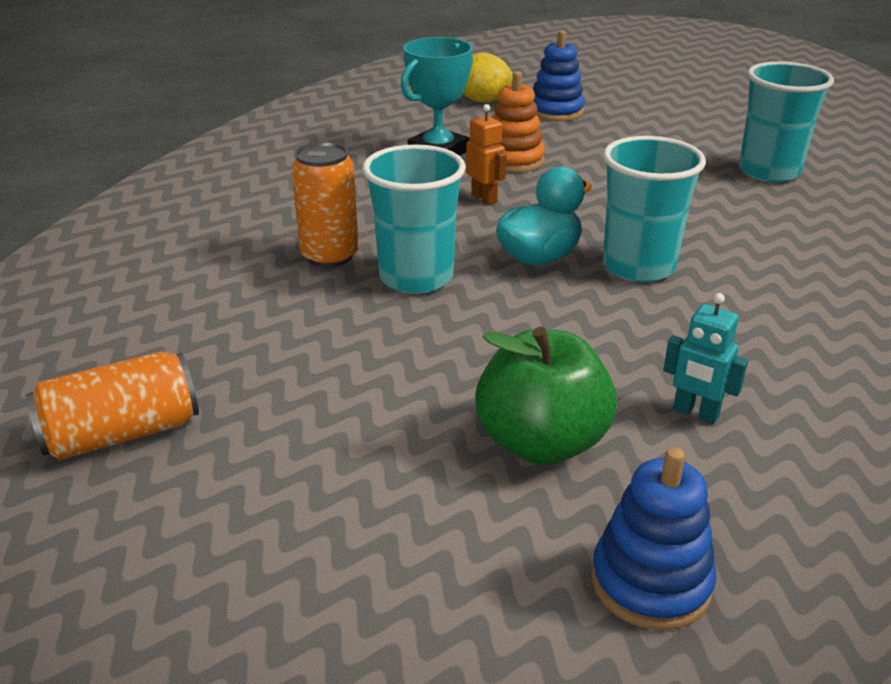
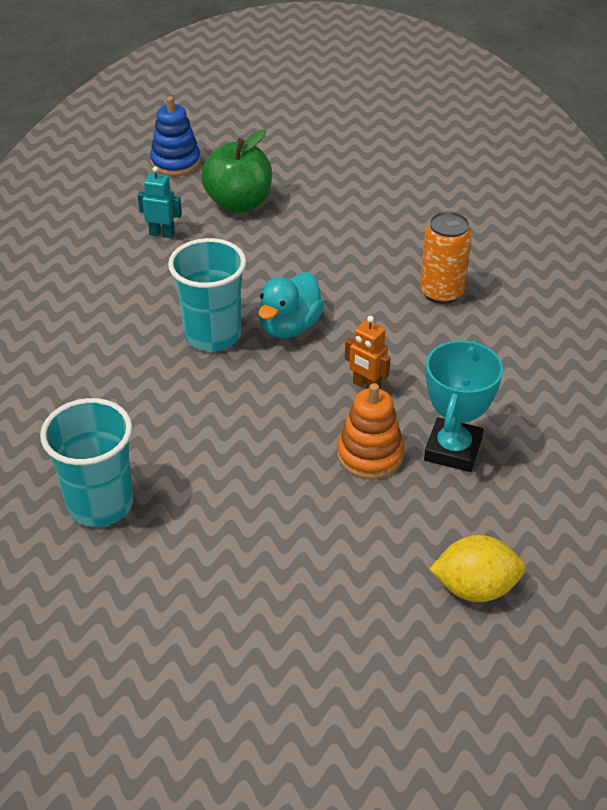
camera: 160 degrees right, 10 degrees up
orange can [26,351,199,460] -> none
turquoise cup [362,144,466,294] -> none
blue stacking toy [533,30,585,121] -> none

